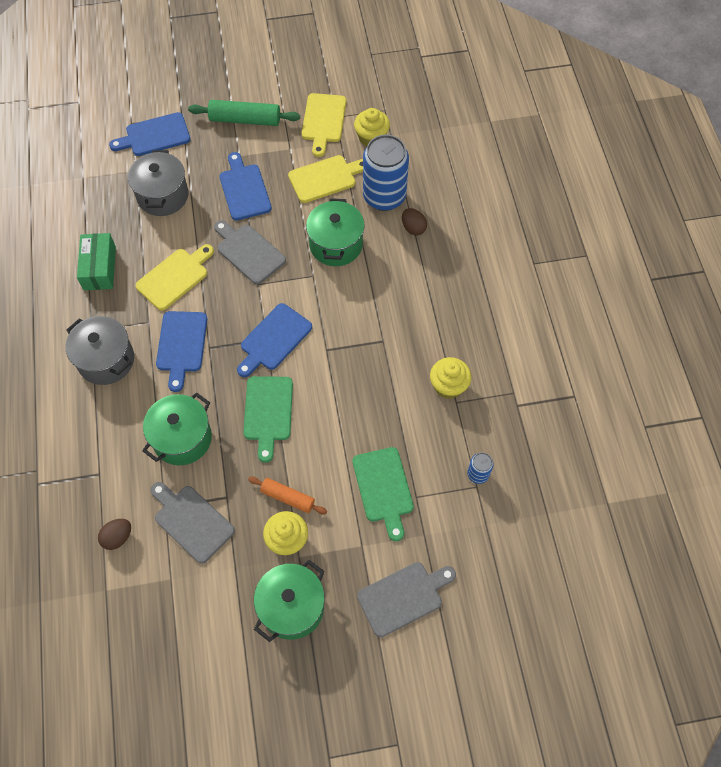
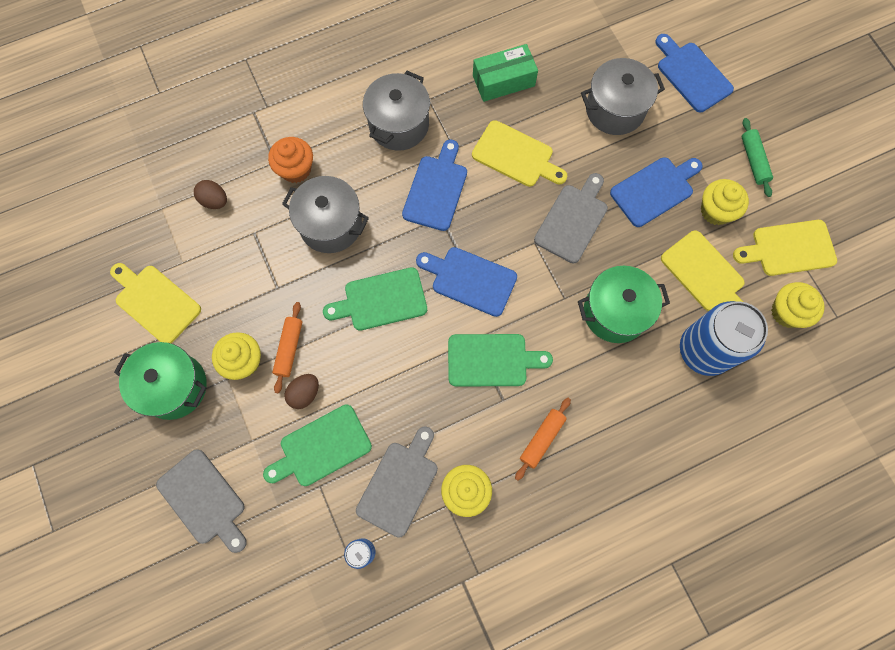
camera: 75 degrees right, 10 degrees up
green pot [142,392,212,465] -> grey pot [282,176,369,253]
grey cutting board [150,482,235,564] -> grey cutting board moved to [356,426,438,538]
blue cutting board [156,311,207,392] -> blue cutting board turned 120 degrees clockwise [402,139,467,231]
green rolling pin [188,100,300,126] -> green rolling pin [742,118,773,197], size x0.63
brown egg [402,208,427,235] -> brown egg moved to [284,374,319,409]
none -> yellow cutting board [110,263,201,343]
none -> orange cupcake [268,137,313,183]
none -> green cutting board [448,334,553,387]
none -> orange rolling pin [515,398,571,480]
none -> yellow cupcake [701,179,749,225]

